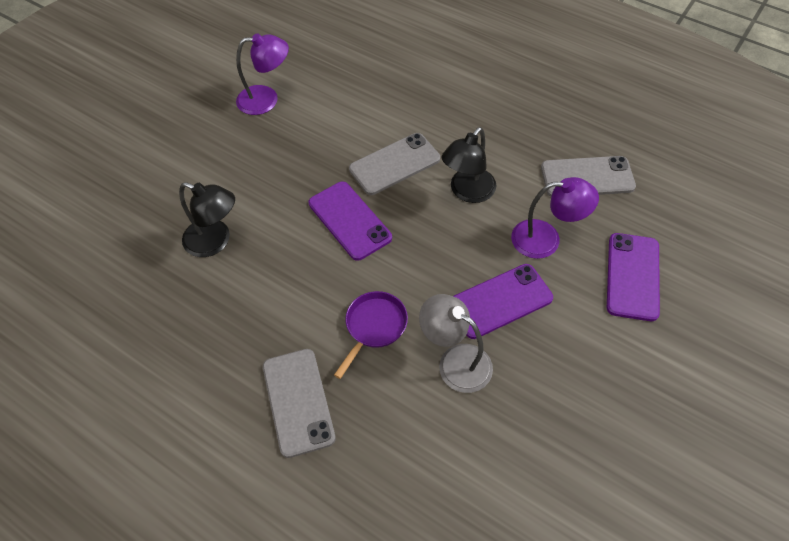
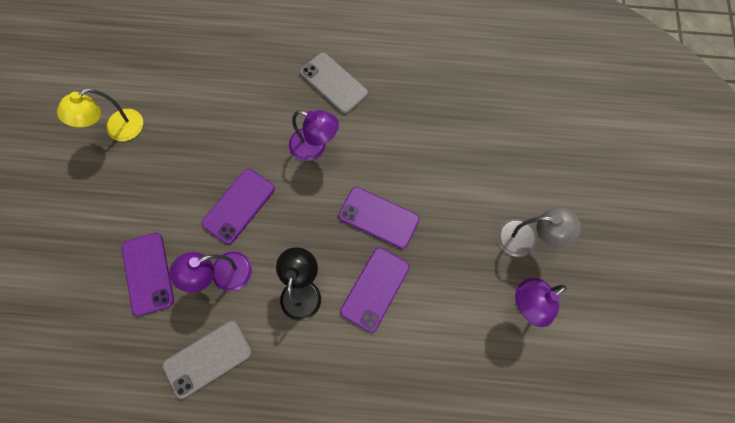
camera: 150 degrees right, 15 degrees up
black lamp [179,182,235,257] -> none
purple pan [334,291,408,379] -> purple lamp [289,110,339,161]
grey phone [349,133,440,195] -> purple phone [340,248,410,332]
grey lamp [419,294,493,393] -> grey lamp moved to [497,208,581,257]
none -> yellow lamp [57,88,143,141]

